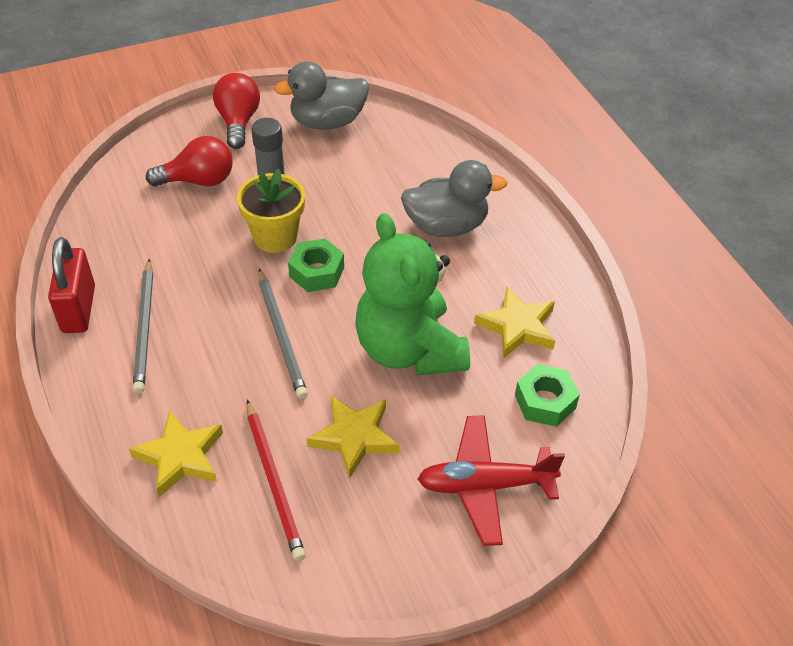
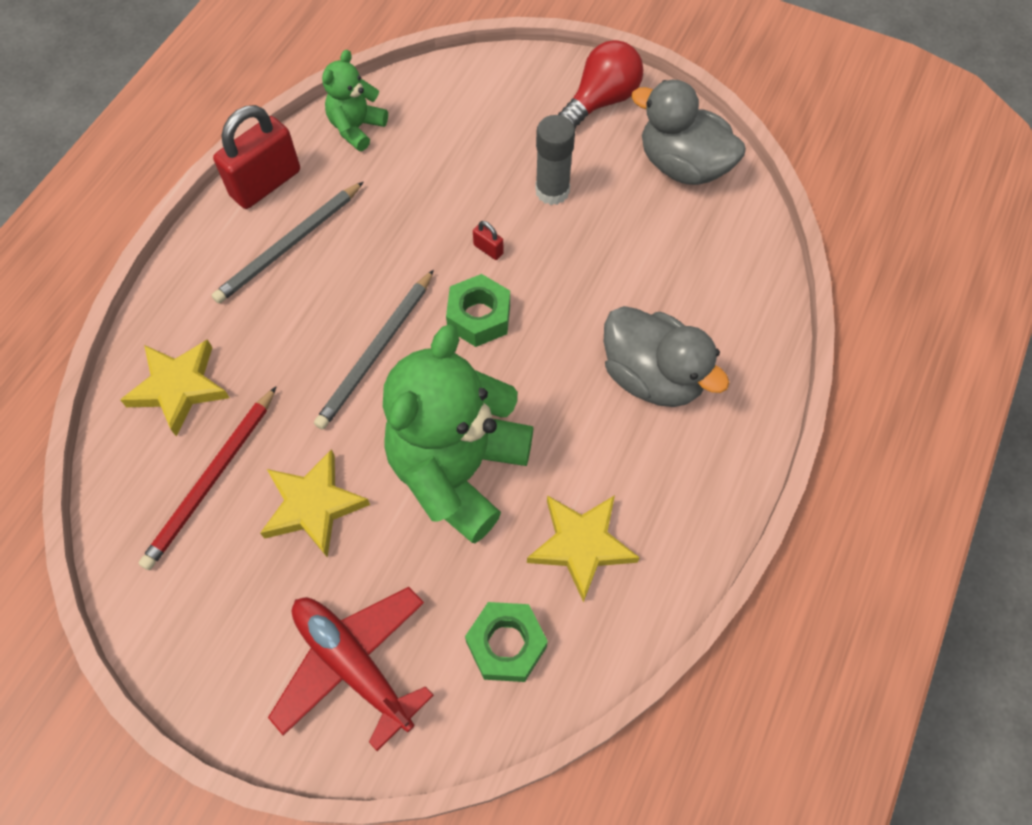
camera: 50 degrees right, 15 degrees up
red light bulb [146,136,233,187] -> none
yellow flower pot [237,168,305,253] -> red padlock [473,221,504,260]
none -> green teddy bear [322,50,388,151]

